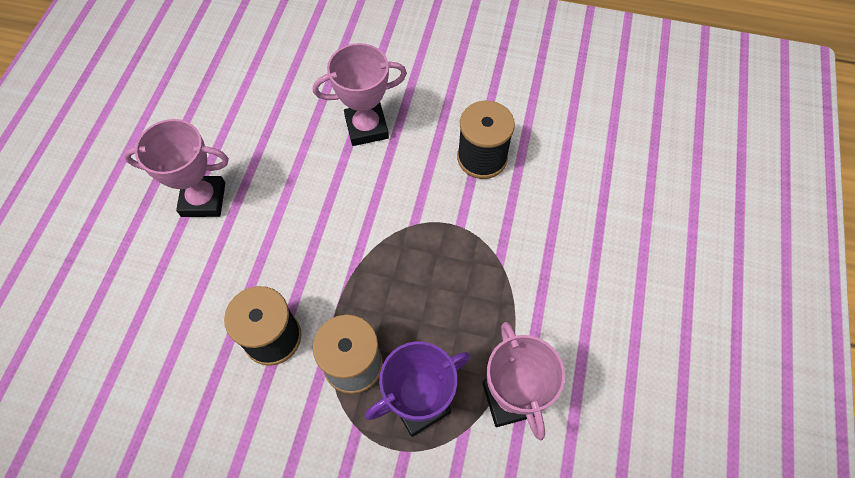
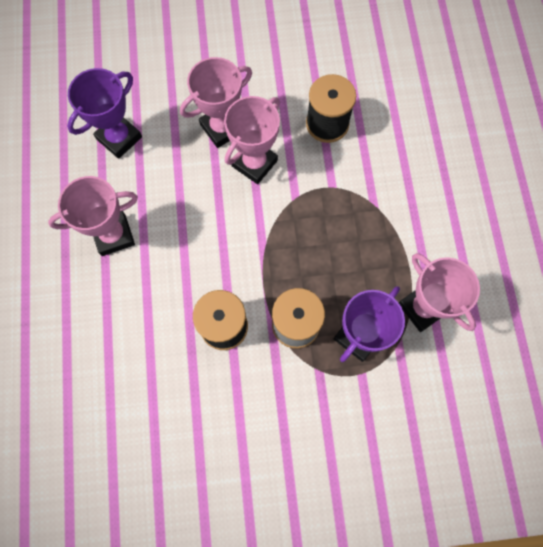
camera: 20 degrees left, 10 degrees up
none -> purple trophy [67,68,142,159]
none -> pink trophy [224,96,280,184]

